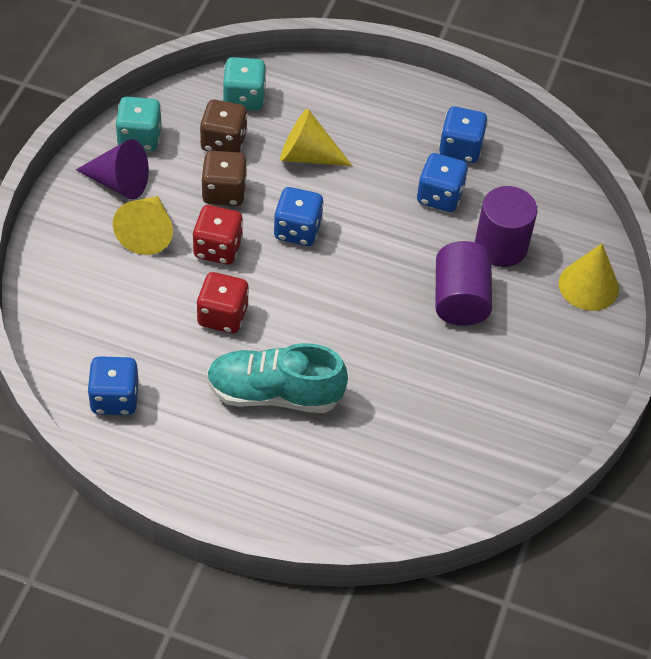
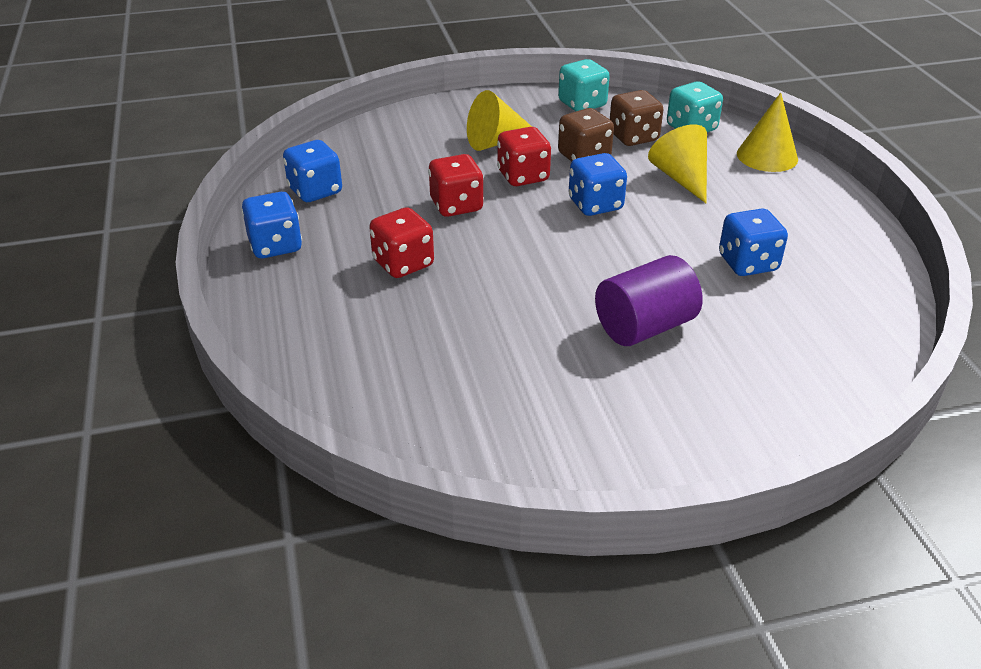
camera: 60 degrees right, 15 degrees down
purple cone [76,139,149,199] -> none
turquoise shoe [207,343,348,413] -> red dice [369,207,434,278]
blue dice [439,106,488,163] -> blue dice moved to [241,192,302,258]
purple cylinder [475,186,538,267] -> none
yellow cone [559,244,619,311] -> yellow cone moved to [737,92,798,172]

